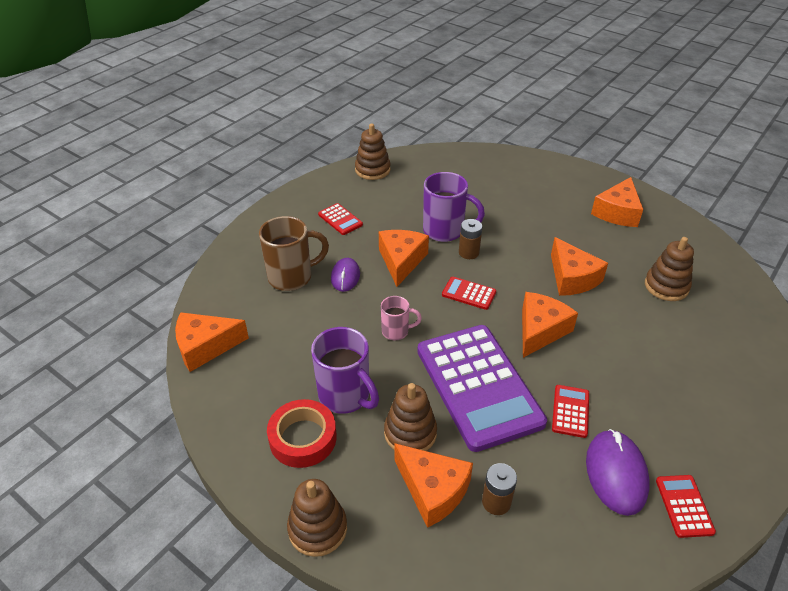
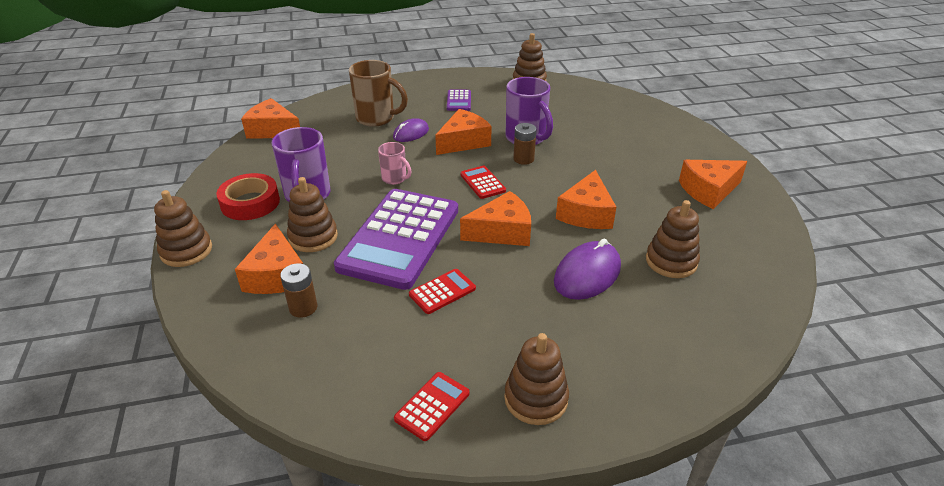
camera: 40 degrees right, 5 degrees down
red calculator [318,203,363,235] -> purple calculator [447,90,471,111]
purple mouse [586,429,650,516] -> purple mouse moved to [554,239,621,300]
none -> brown stacking toy [504,333,569,425]

